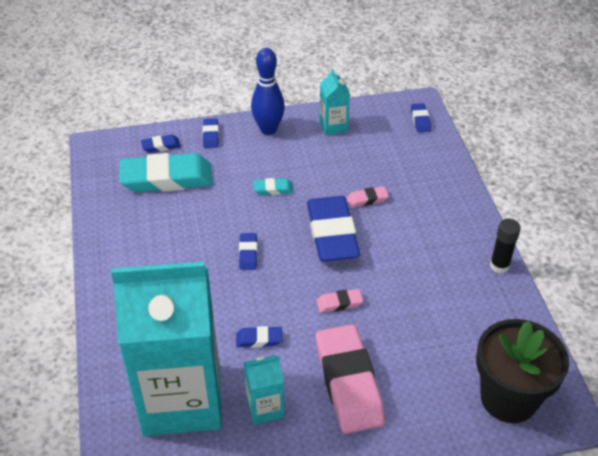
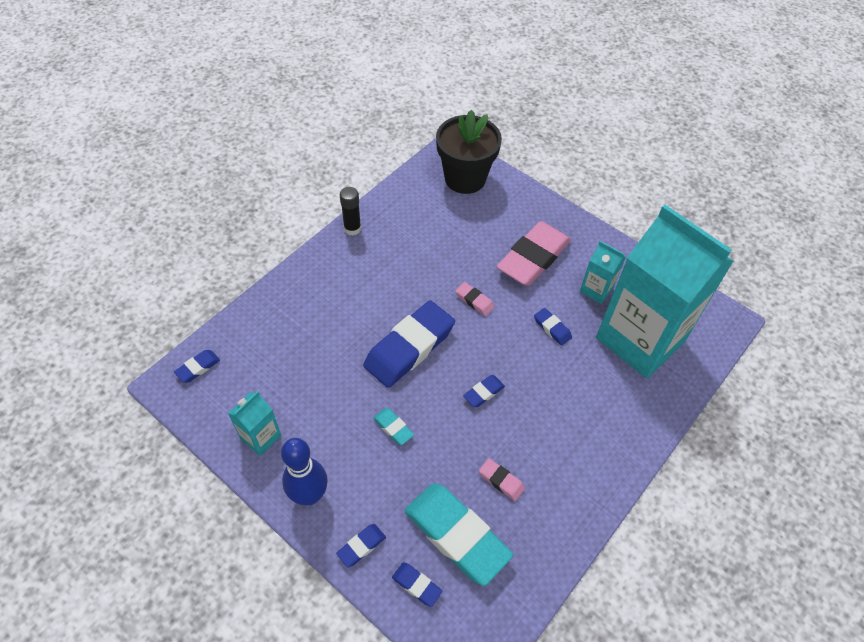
camera: 130 degrees left, 10 degrees up
pink eraser [347,186,389,208] -> pink eraser moved to [479,458,525,501]

